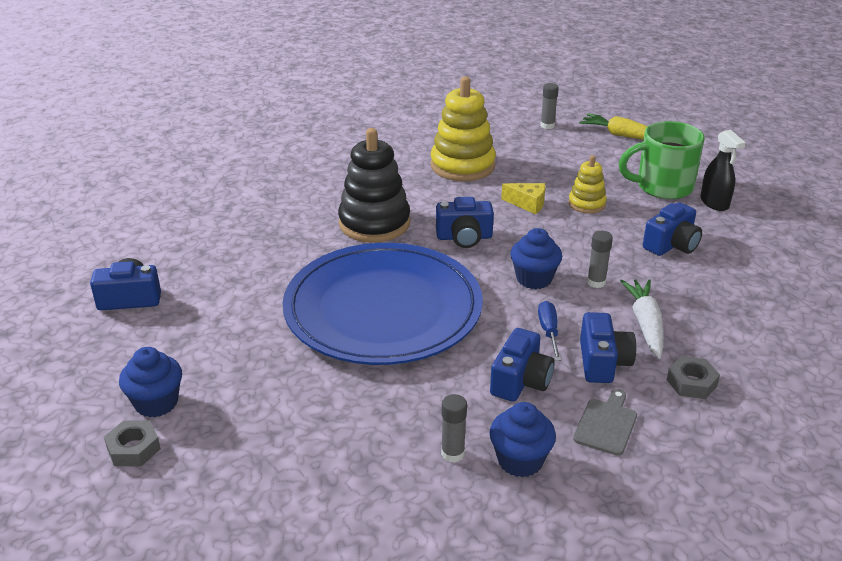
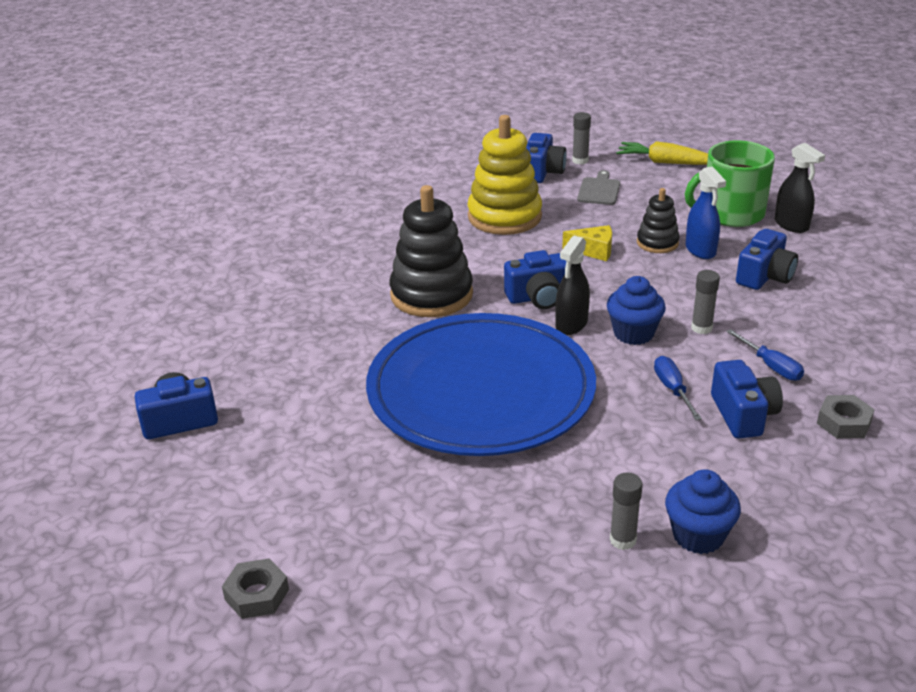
camera: 10 degrees left, 0 degrees up
blue cupcake [119,347,182,418] -> none
blue camera [490,328,555,402] -> blue camera moved to [526,133,567,183]
yellow stacking toy [568,155,607,213] -> black stacking toy [637,188,680,253]
grey cutting board [573,389,637,456] -> grey cutting board moved to [577,170,620,205]
white carrot [620,279,664,359] -> blue screwdriver [726,329,804,381]
none -> black spray bottle [555,236,590,335]
none -> blue spray bottle [685,166,726,259]

